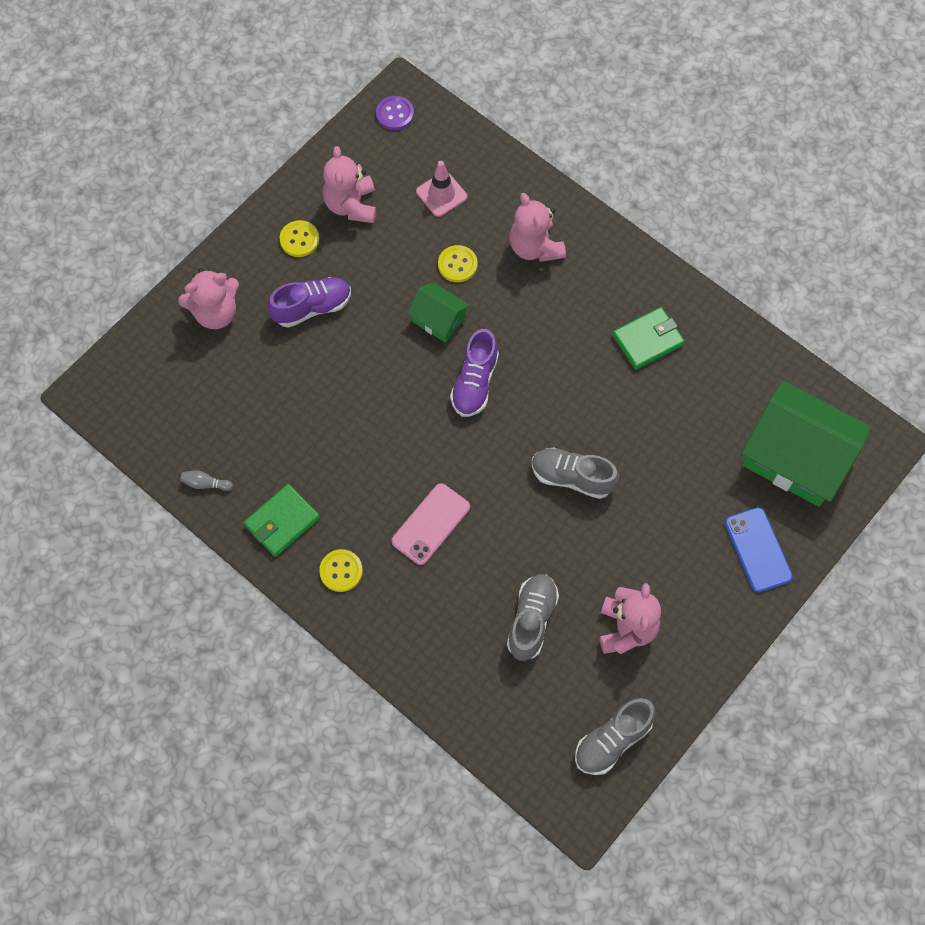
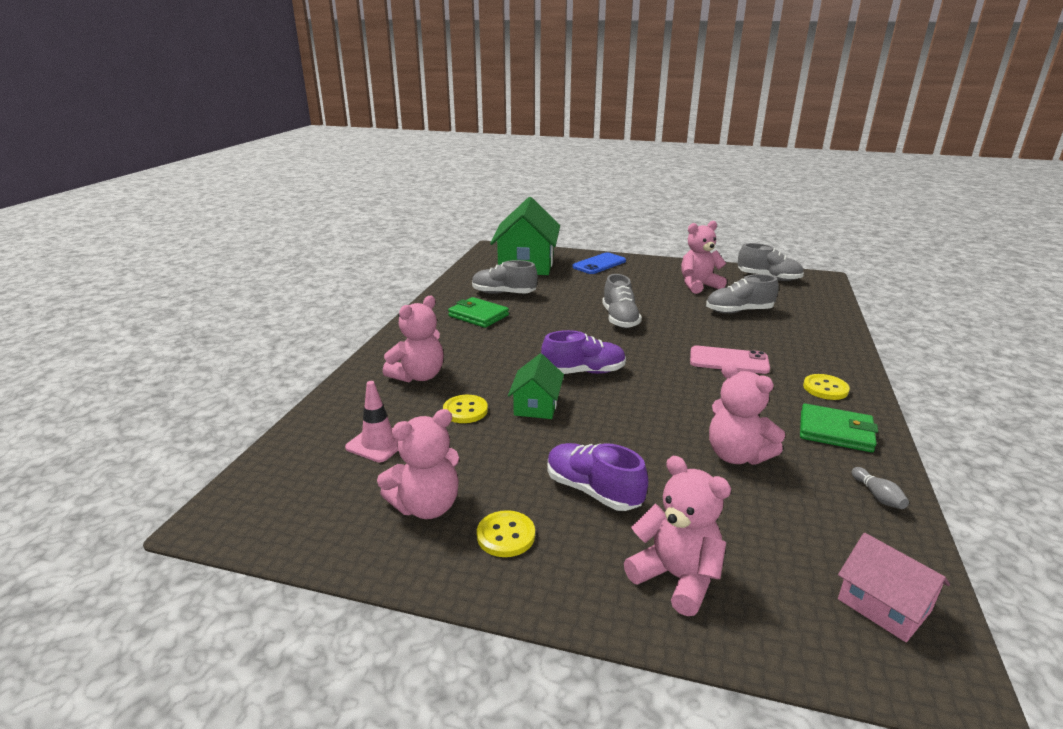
camera: 115 degrees left, 40 degrees down
purple button [376,96,414,130] -> none
none -> grey shoe [472,260,538,294]
none -> pink teddy bear [709,362,785,465]
none -> pink house [838,533,950,642]

